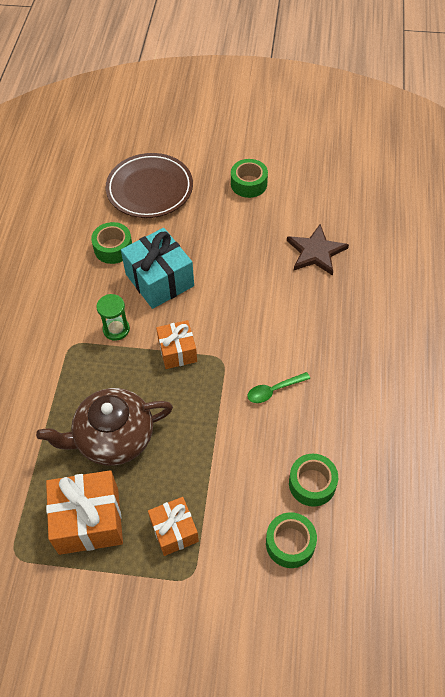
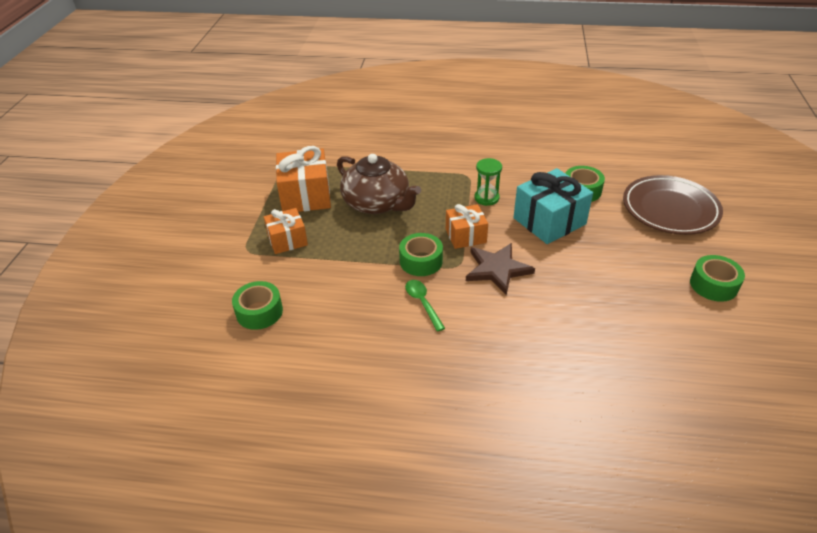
camera: 90 degrees right, 15 degrees down
brown teapot [36,388,173,466] -> brown teapot turned 150 degrees clockwise [337,154,421,214]
brown star [287,224,349,276] -> brown star moved to [466,243,535,295]
green tape [289,454,338,507] -> green tape moved to [399,233,443,276]

